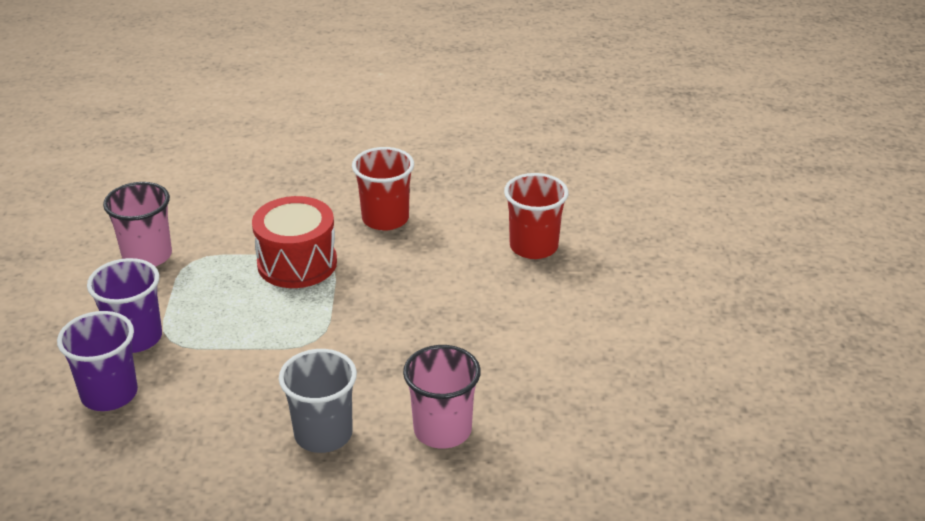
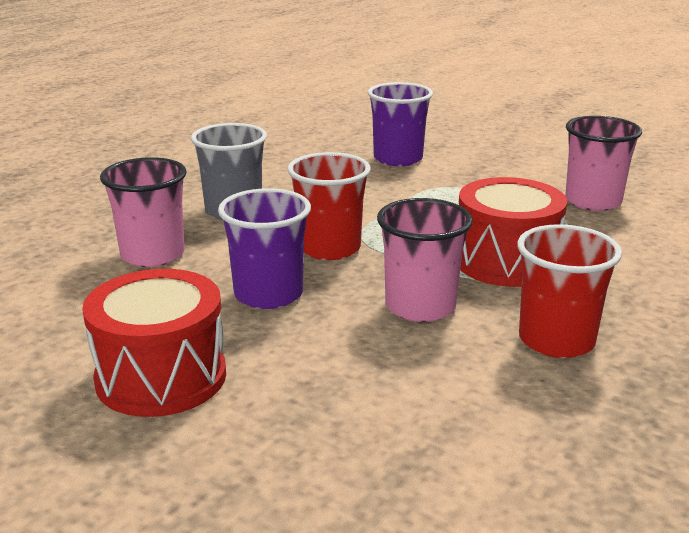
camera: 125 degrees right, 10 degrees down
purple cup [87,258,162,353] -> purple cup moved to [218,188,311,309]
red cup [504,173,568,259] -> red cup moved to [287,152,371,260]
none -> red drum [82,269,226,417]
none -> pink cup [377,198,473,322]

